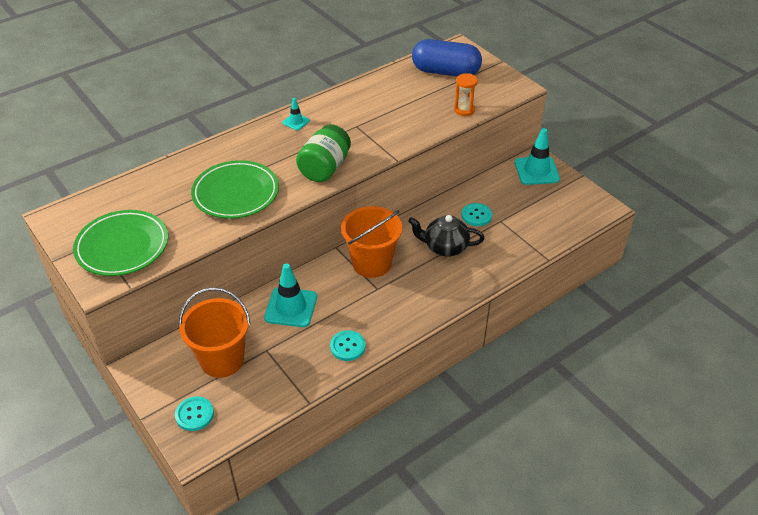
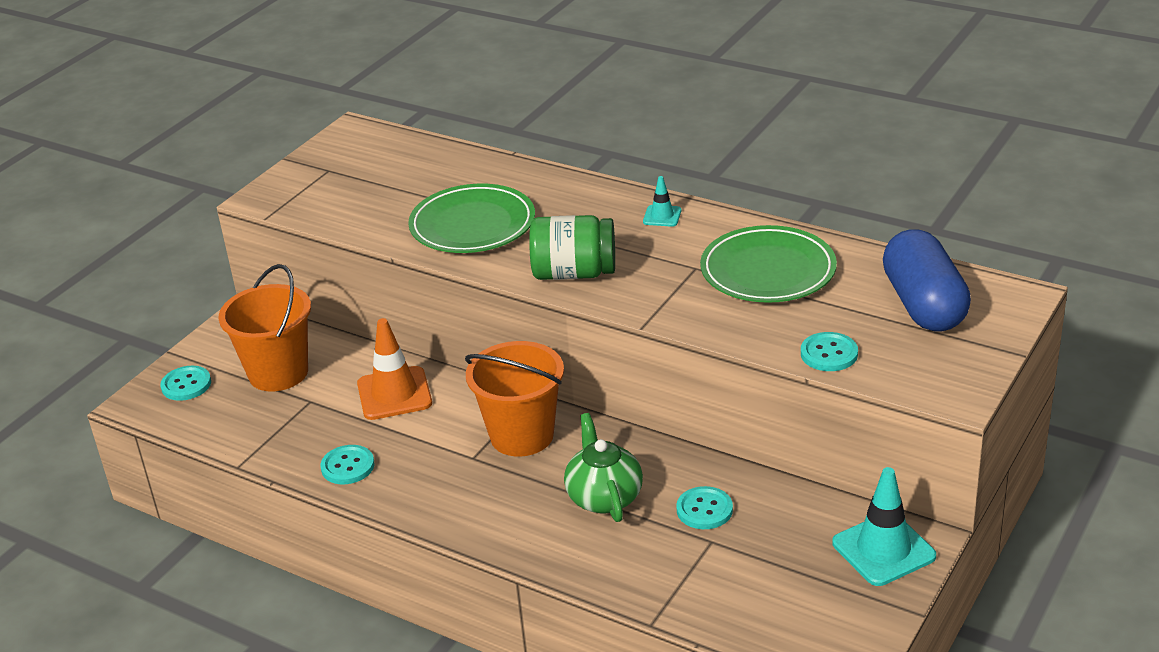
camera: 70 degrees right, 10 degrees down
green plate [73,210,168,276] -> green plate moved to [700,225,837,303]
turquoise traffic cone [264,263,317,327] -> orange traffic cone [357,318,432,420]
black teapot [408,215,485,256] -> green teapot [564,413,643,522]
orange hourglass [454,73,478,116] -> turquoise button [801,332,858,371]

